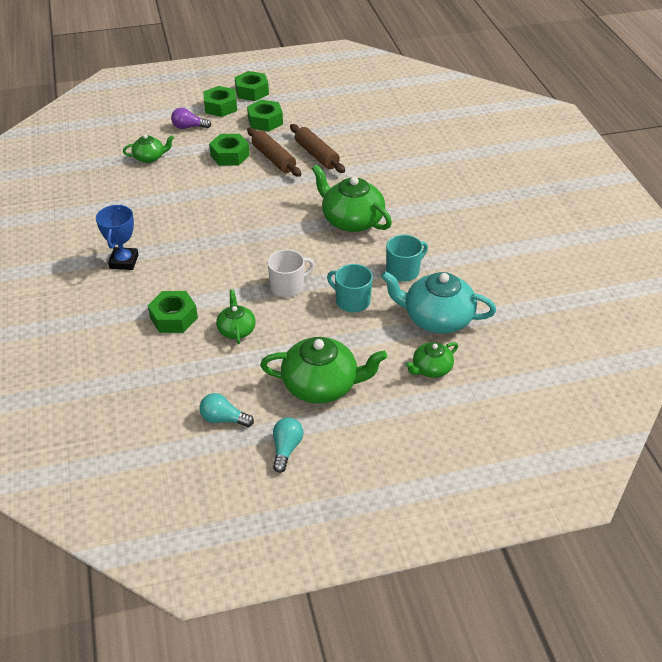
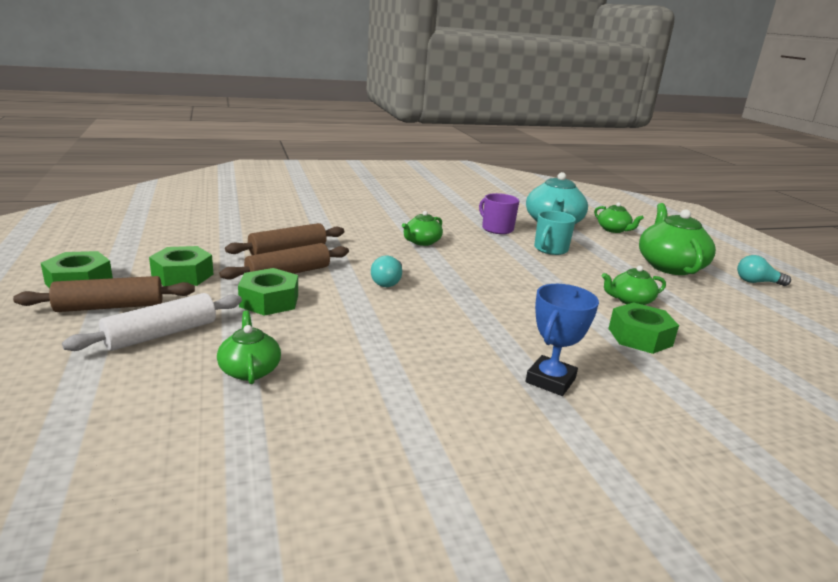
camera: 95 degrees left, 20 degrees down
blue trophy [96,204,139,270] -> blue trophy turned 60 degrees counterclockwise [526,284,599,396]
purple light bulb [171,108,211,129] -> white rolling pin [62,293,242,351]
turquoise light bulb [199,393,254,427] -> turquoise light bulb moved to [371,255,402,287]
green nut [203,86,237,117] -> brown rolling pin [13,276,195,312]
white mug [267,249,314,297] -> none
green teapot [312,164,392,232] -> green teapot [402,211,443,246], size x0.55
turquoise mug [386,235,428,282] -> purple mug [479,193,519,234]

